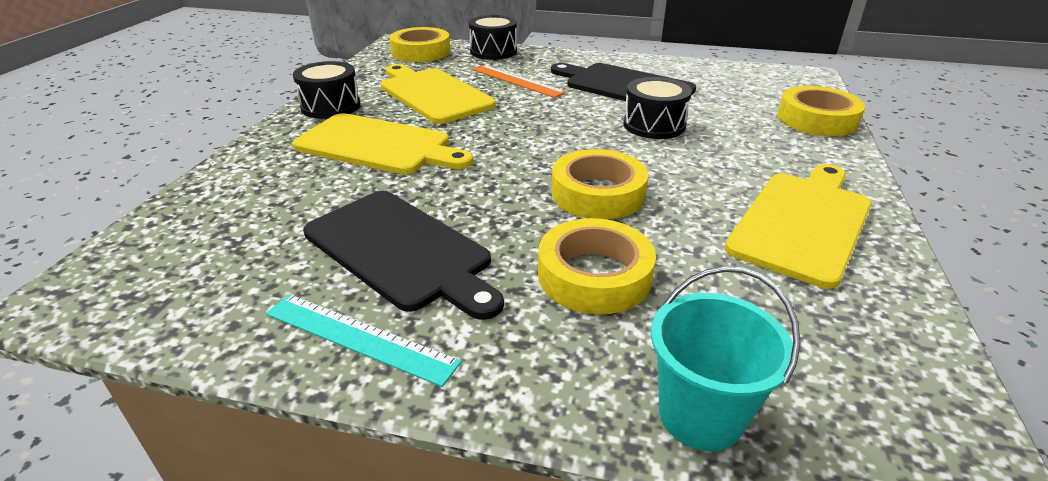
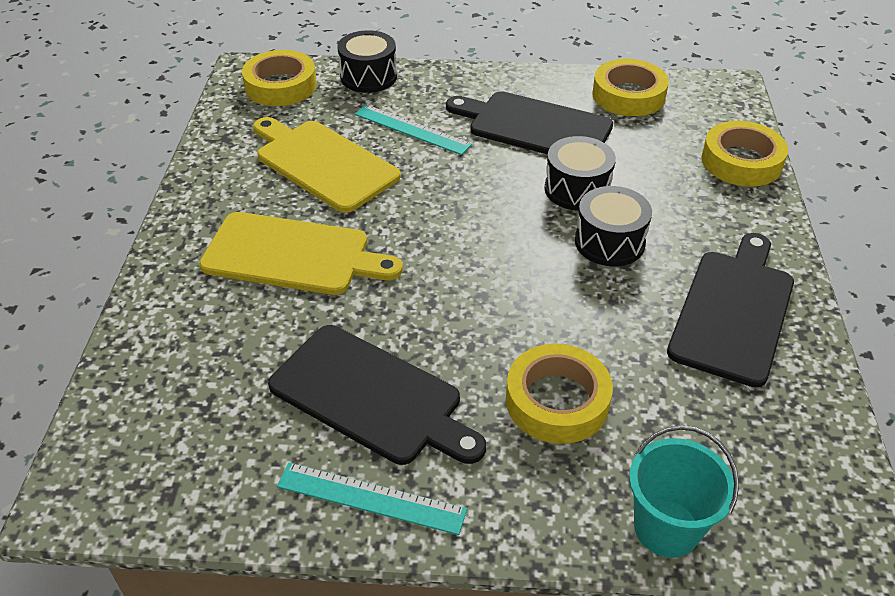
camera: 10 degrees left, 10 degrees up
black drum [293,61,360,119] -> black drum moved to [575,186,652,266]
orange ruler [473,65,566,98] -> turquoise ruler [354,104,472,155]
yellow tape [552,149,648,219] -> yellow tape moved to [592,59,669,116]
yellow cutting board [725,164,872,289] -> black cutting board [667,233,794,387]

